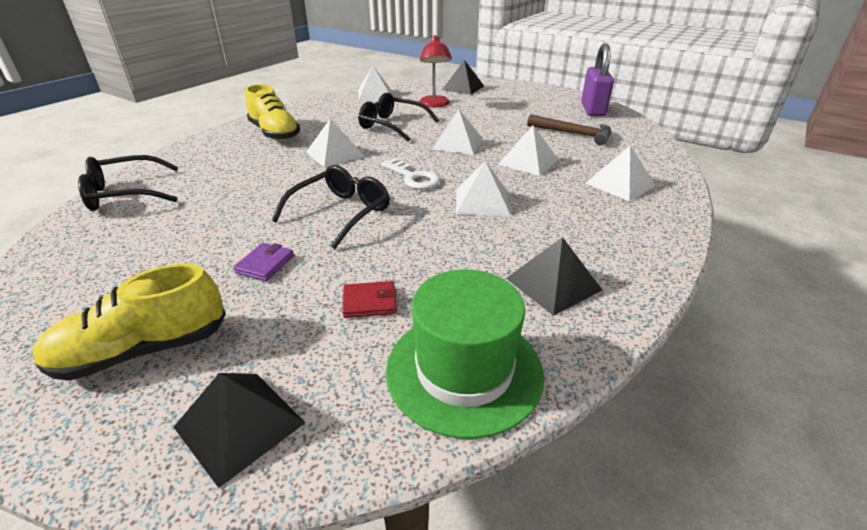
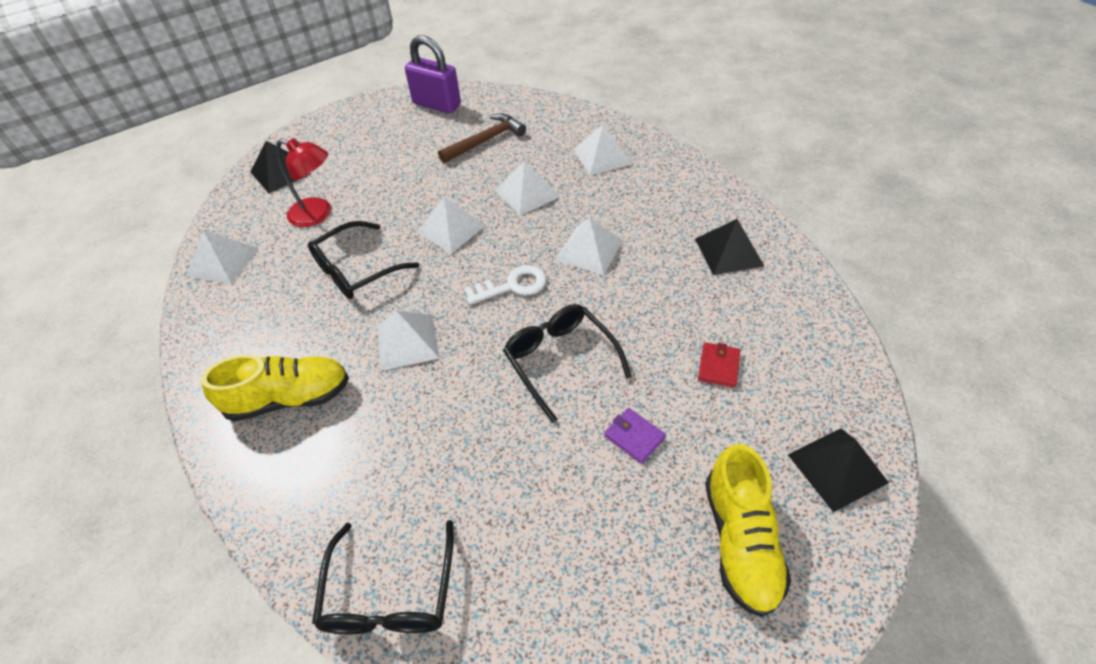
camera: 65 degrees left, 15 degrees up
green hat [386,270,544,439] -> none

